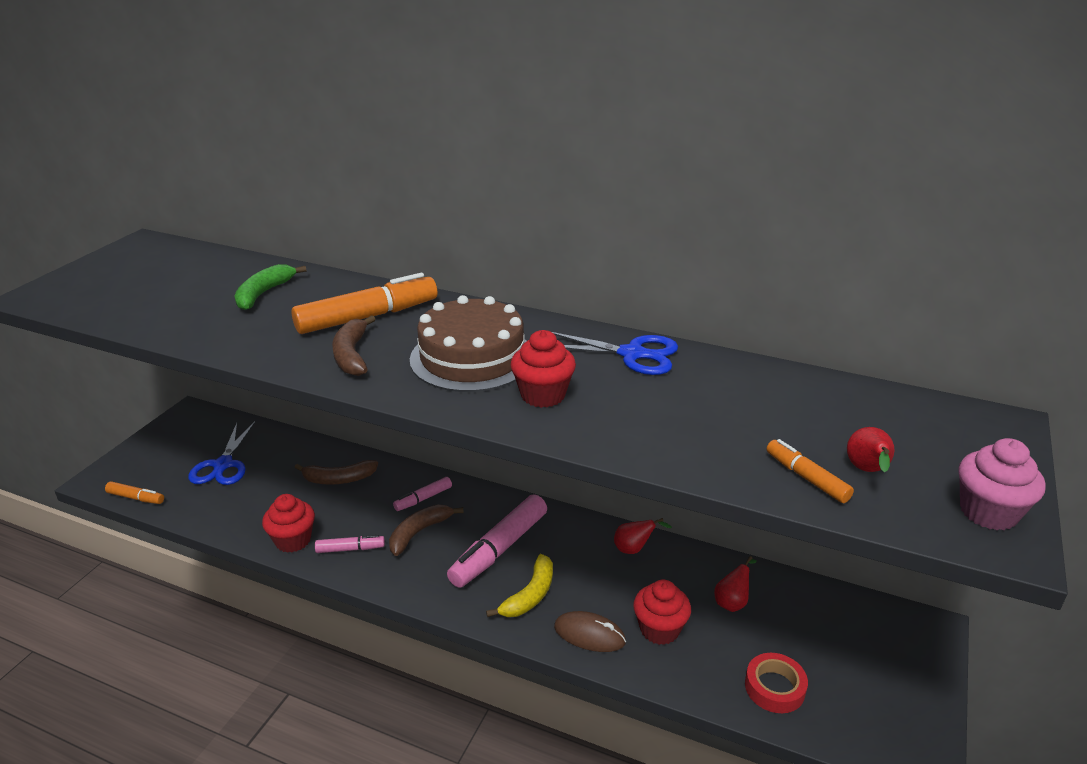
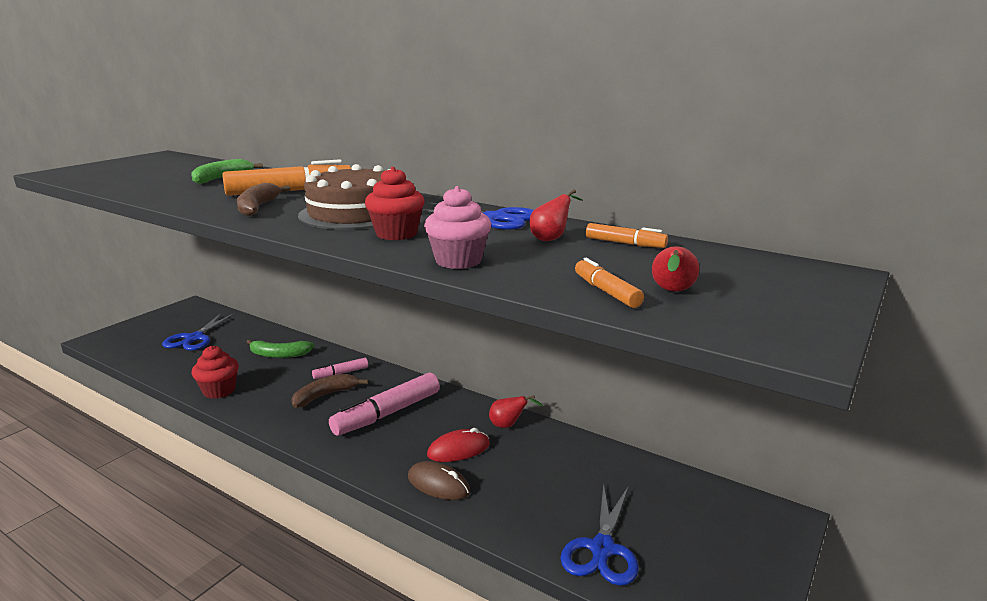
camera: 10 degrees right, 10 degrees down
orange marker [105,481,164,504] -> orange marker moved to [586,223,668,248]
brown banana [295,460,378,485] -> green banana [246,340,315,358]
pink marker [315,535,385,553] -> none
yellow banana [486,554,553,617] -> none
red cupcake [633,579,691,645] -> none
red pear [714,556,757,612] -> red pear moved to [530,189,583,241]
red tape [745,653,808,713] -> blue scissors [561,484,639,586]
pink cupcake [958,438,1046,530] -> pink cupcake moved to [424,186,491,269]
none -> red mouse [427,428,490,462]

